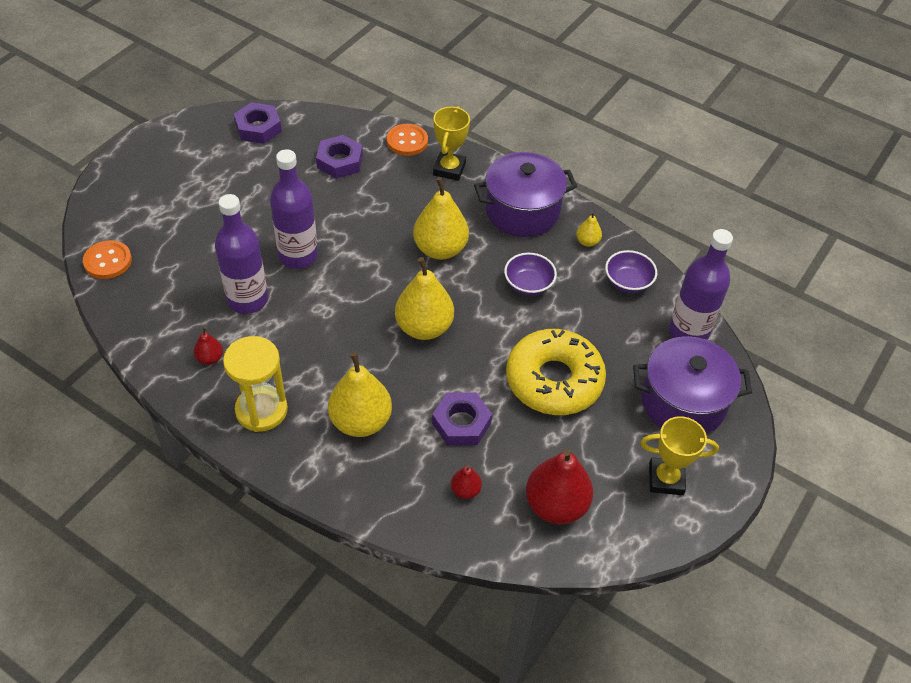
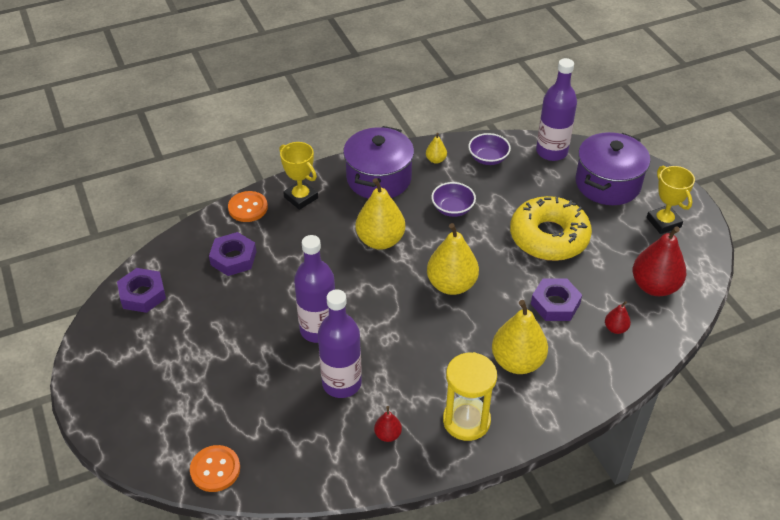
camera: 55 degrees left, 5 degrees down
yellow trophy [640,416,719,495] -> yellow trophy turned 60 degrees counterclockwise [647,166,695,234]

